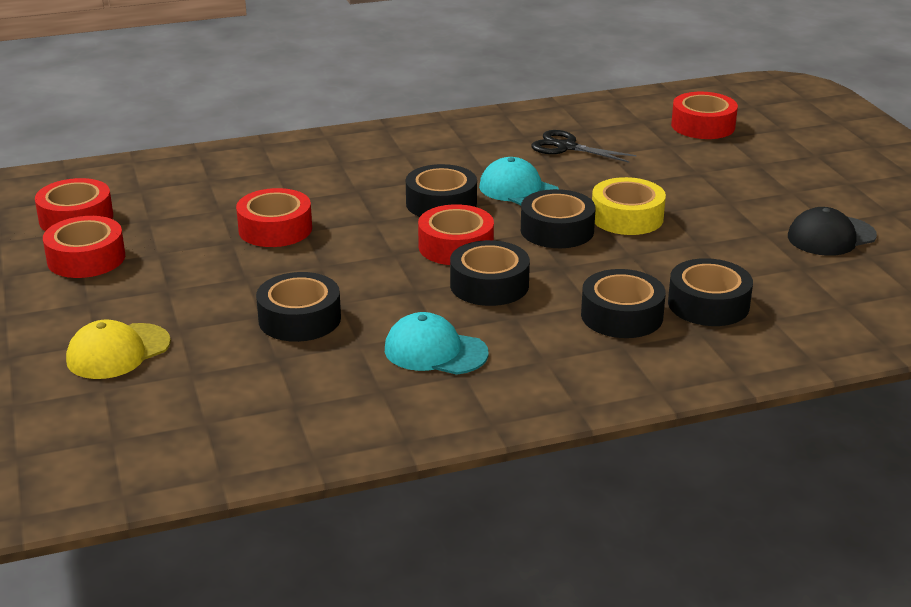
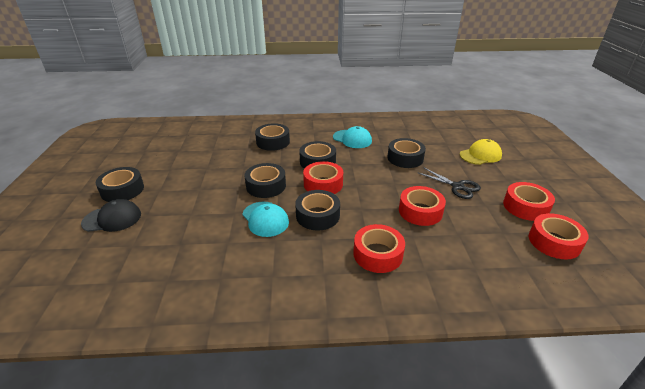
camera: 165 degrees left, 5 degrees up
black scissors [531,130,636,163] -> black scissors moved to [419,168,481,199]
yellow tape [592,177,666,235] -> none
black tape [668,258,753,326] -> black tape moved to [96,167,144,202]
red tape [671,92,738,139] -> red tape moved to [353,224,405,273]
black cap [788,207,877,256] -> black cap moved to [81,199,141,232]

